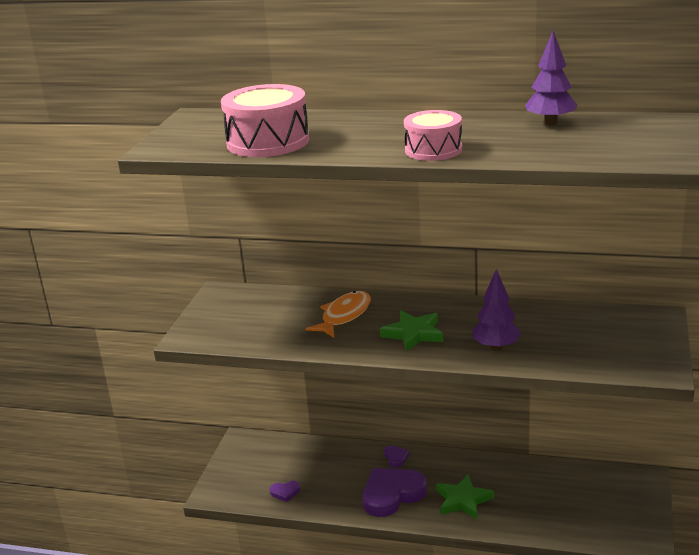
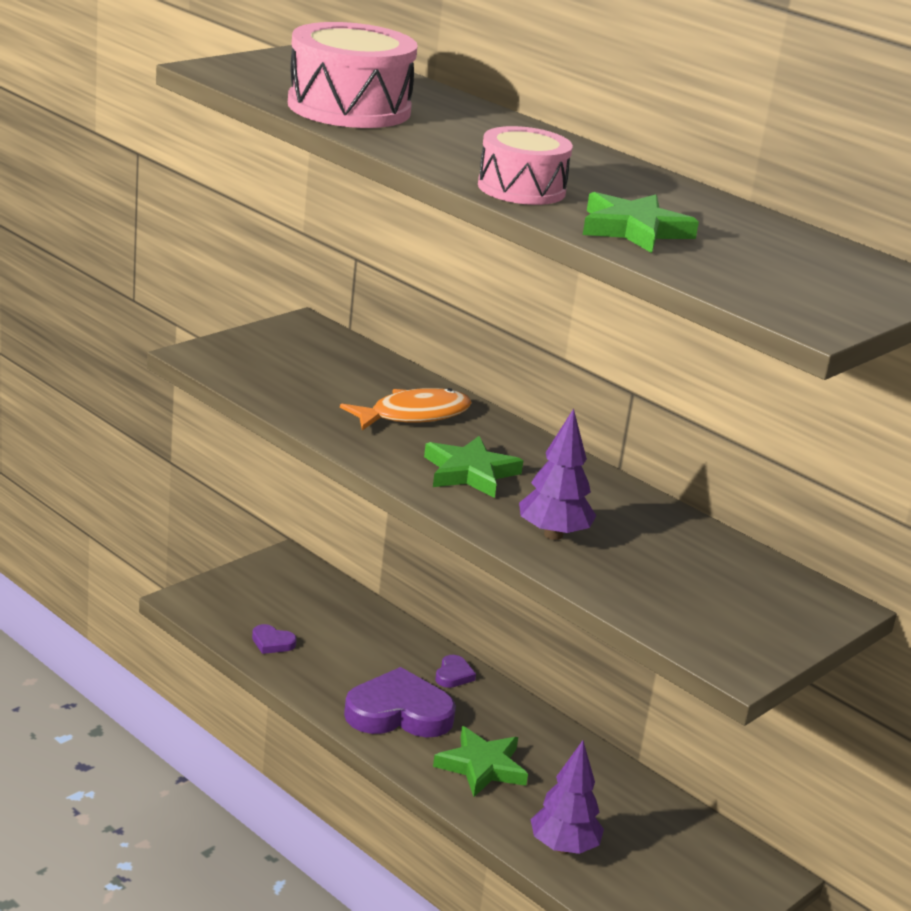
camera: 25 degrees right, 0 degrees up
purple tree [525,31,578,125] -> purple tree moved to [530,740,604,854]
none -> green star [583,192,699,253]

